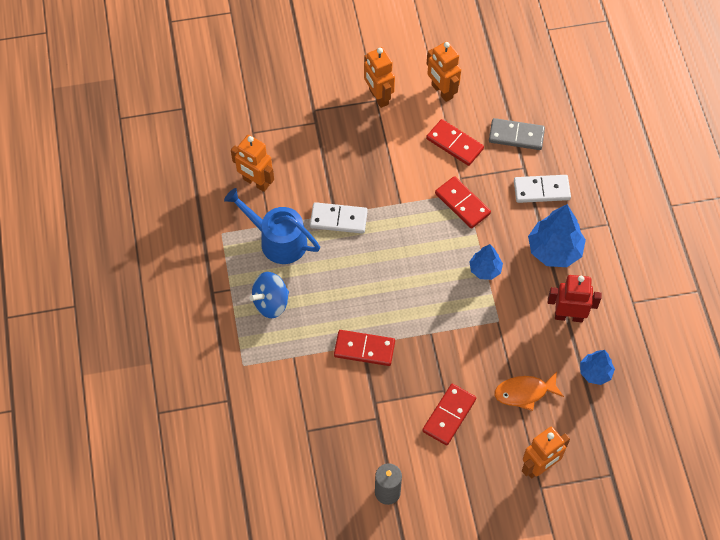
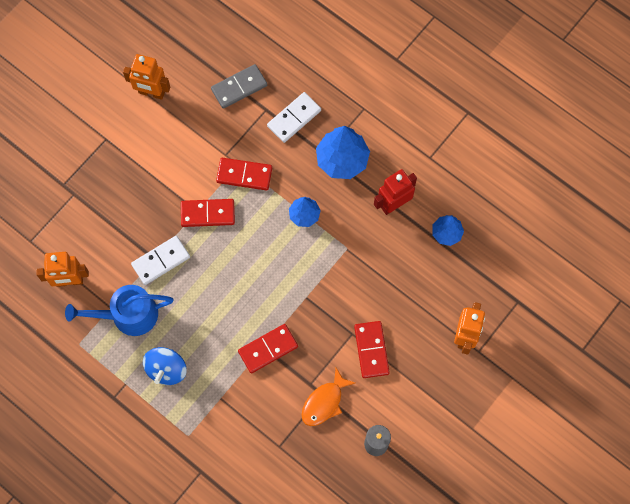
camera: 40 degrees left, 10 degrees up
orange robot [364,47,395,108] -> none
red domino [426,119,484,166] -> red domino moved to [181,199,235,227]
orange fish [494,372,564,411] -> orange fish moved to [302,368,355,426]

